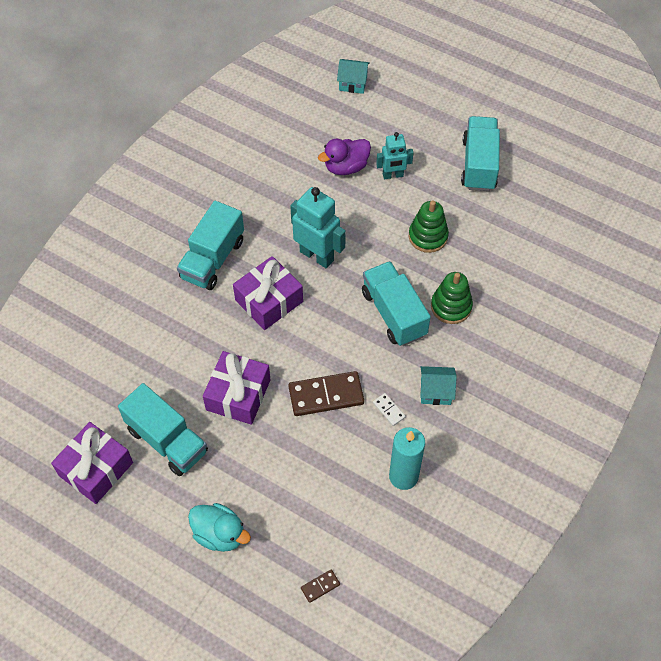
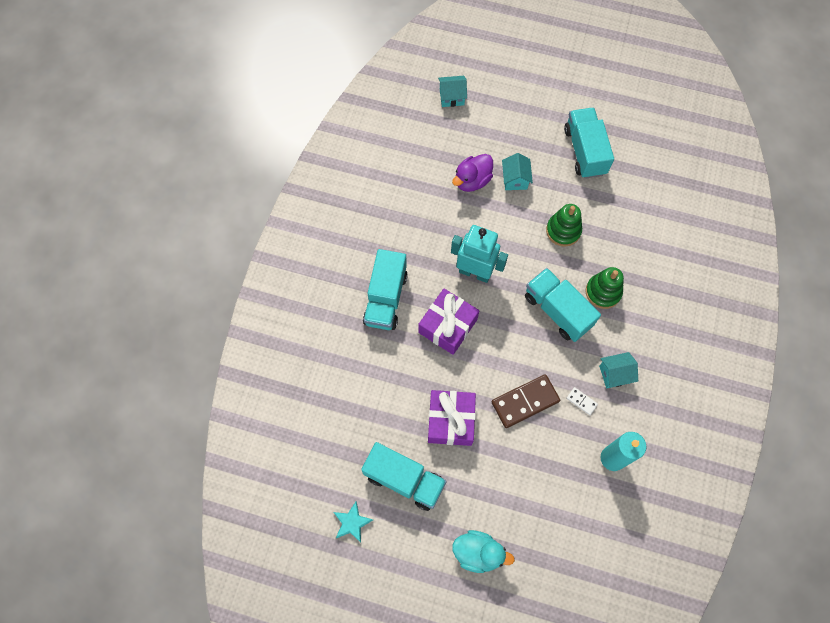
camera: 15 degrees left, 10 degrees up
purple gift [51,422,133,504] -> turquoise star [334,501,373,543]
brown domino [301,570,340,603] -> none
turquoise robot [376,132,414,179] -> turquoise house [502,153,533,190]

